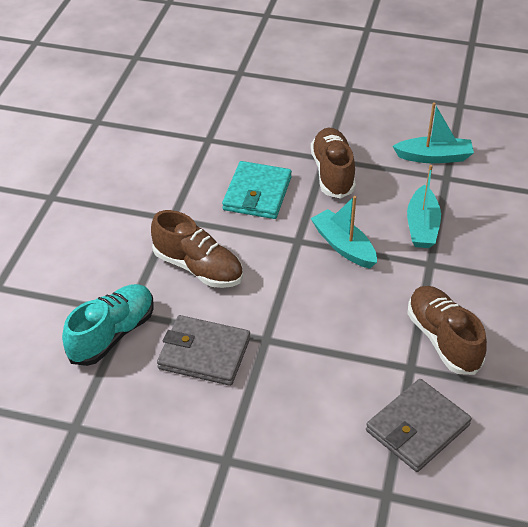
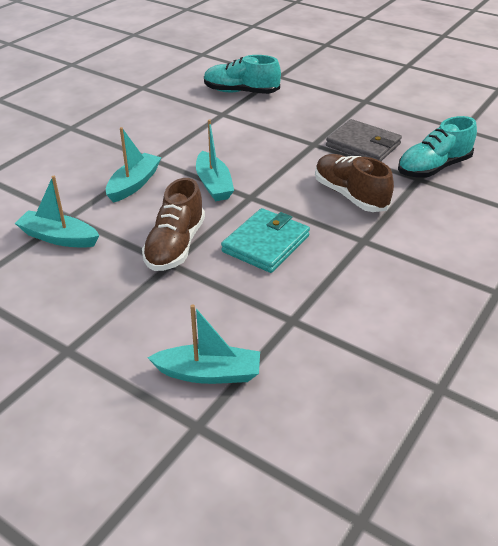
camera: 160 degrees left, 5 degrees down
grey wallet [366,379,472,472] -> turquoise shoe [204,55,281,94]
brown shoe [407,286,487,375] -> none
none -> turquoise boat [148,304,260,384]

